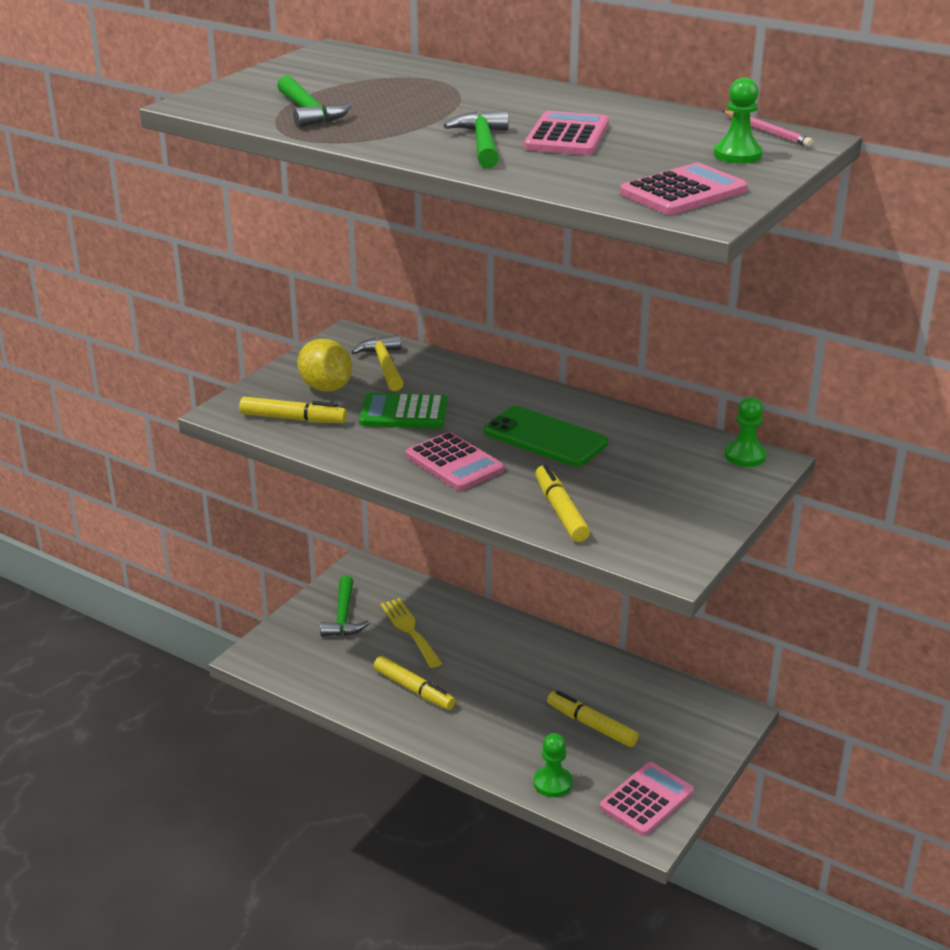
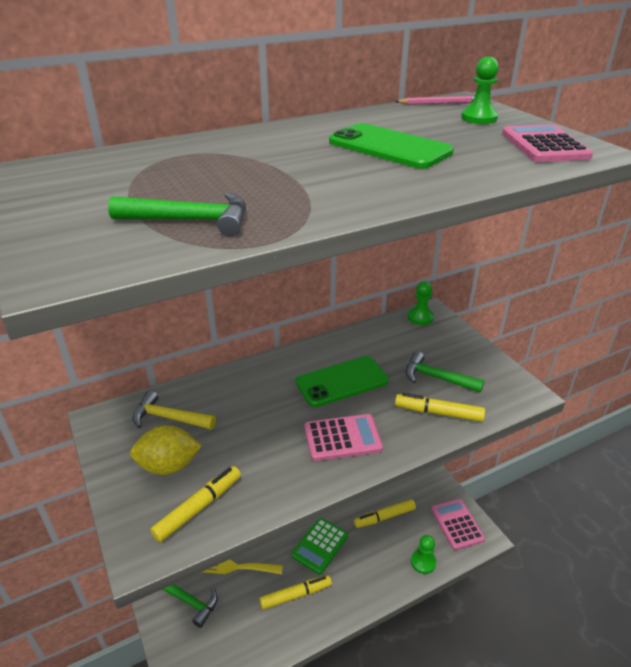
camera: 60 degrees left, 5 degrees up
green calculator [359,392,448,428] -> green calculator moved to [291,518,348,574]
green hammer [443,110,509,168] -> green hammer moved to [406,351,484,393]
pink calculator [524,111,609,155] -> green phone [329,123,454,169]

